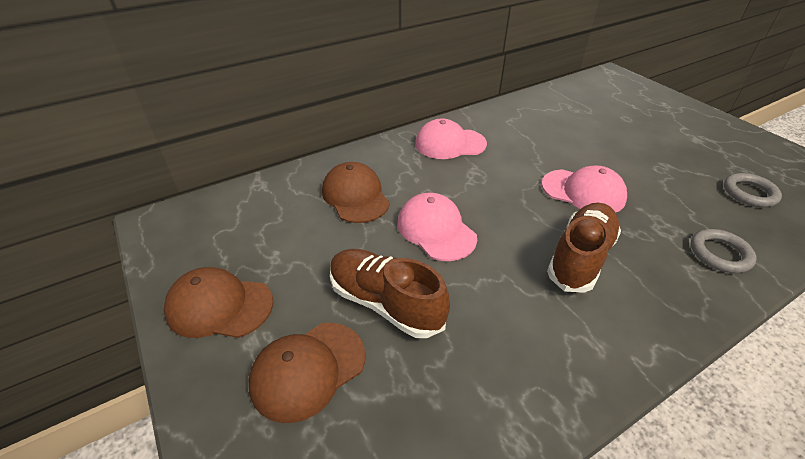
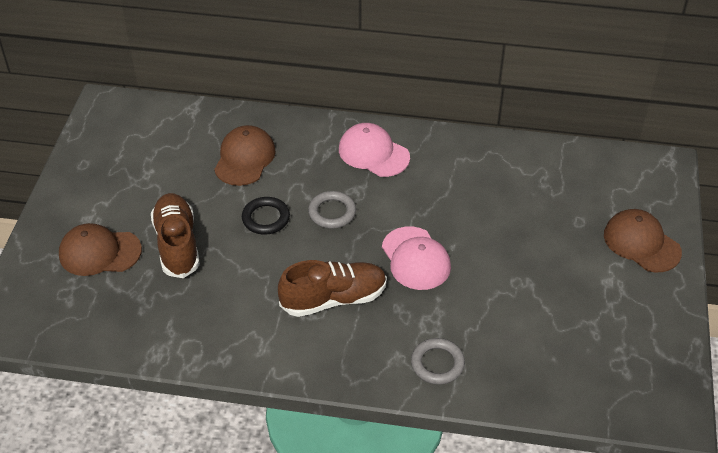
camera: 40 degrees right, 5 degrees up
brown cap [164,267,273,338] -> brown cap moved to [604,209,682,272]
pink cap [397,193,477,261] -> black ring [242,197,290,235]
grey ring [724,173,782,207] -> grey ring moved to [308,191,356,229]

